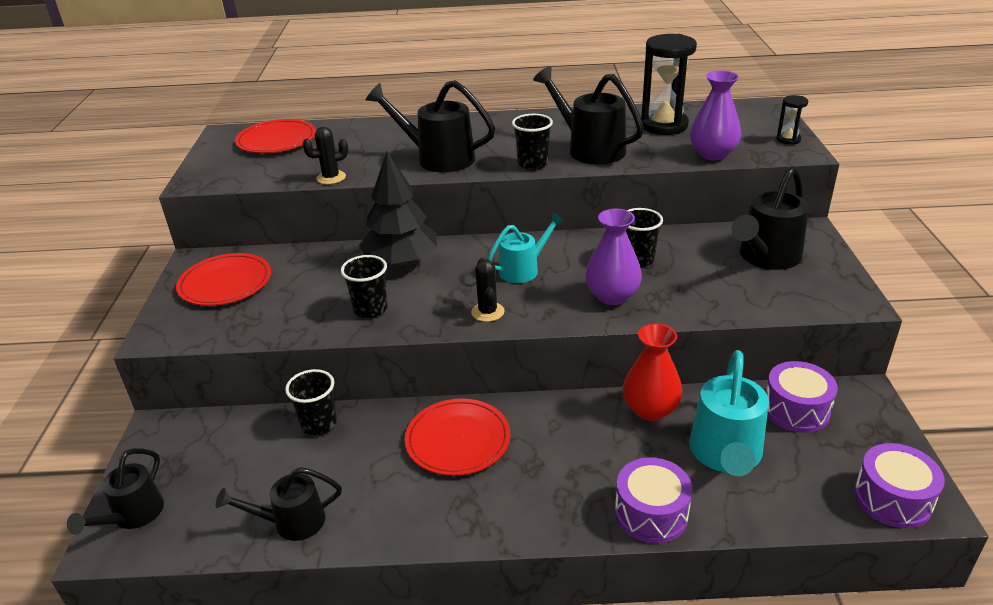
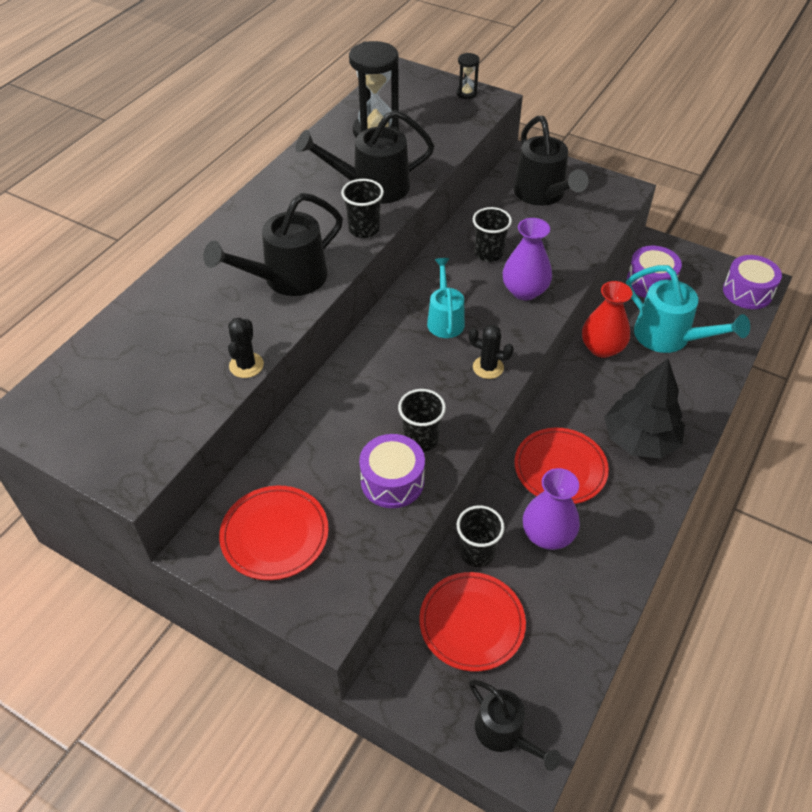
camera: 60 degrees left, 15 degrees up
black watering can [216,467,342,541] -> none
red plate [235,119,316,153] -> red plate moved to [419,572,526,672]
black tree [359,152,437,265] -> black tree moved to [605,359,685,458]
purple drum [615,457,693,543] -> purple drum moved to [359,434,425,508]
purple vase [690,71,741,160] -> purple vase moved to [523,468,580,550]

